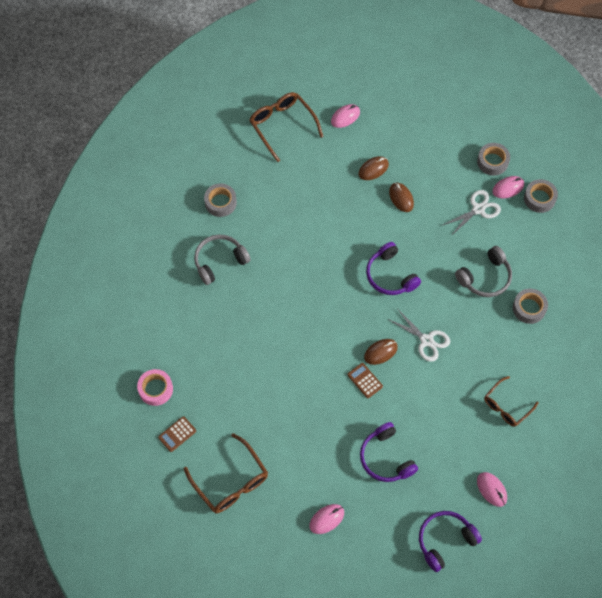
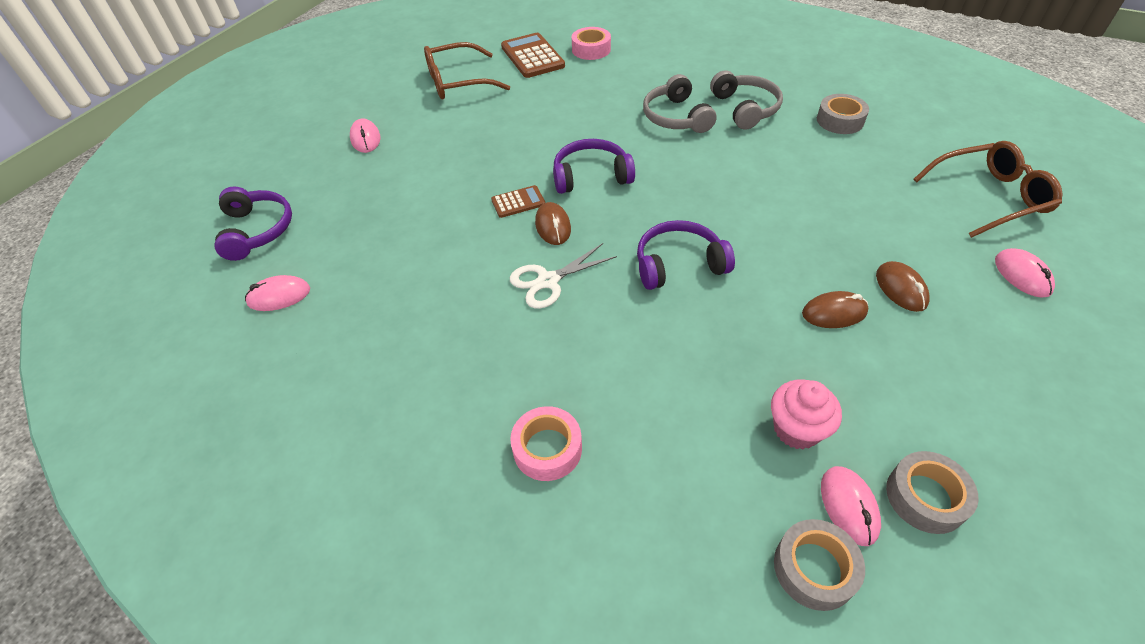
camera: 110 degrees right, 15 degrees down
brown calculator [158,416,196,452] -> brown calculator [501,33,565,78], size x1.83
purple headphones [360,422,418,482] -> purple headphones moved to [553,139,635,194]
white scissors [441,190,501,236] -> pink cupcake [771,380,842,449]
grey headphones [455,246,512,297] -> grey headphones moved to [643,74,716,133]
brown glasses [484,376,539,427] -> none
grey tape [513,289,548,324] -> pink tape [510,406,582,481]

